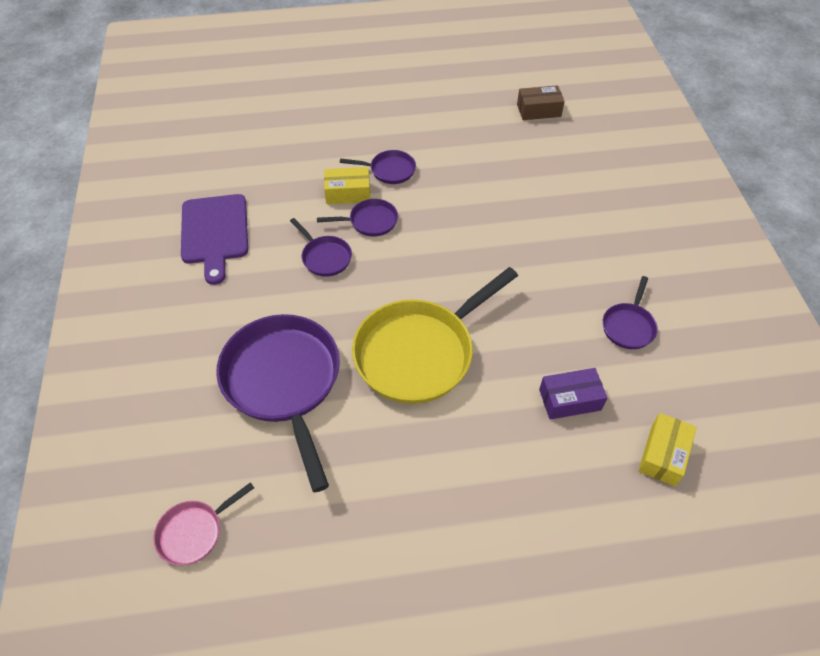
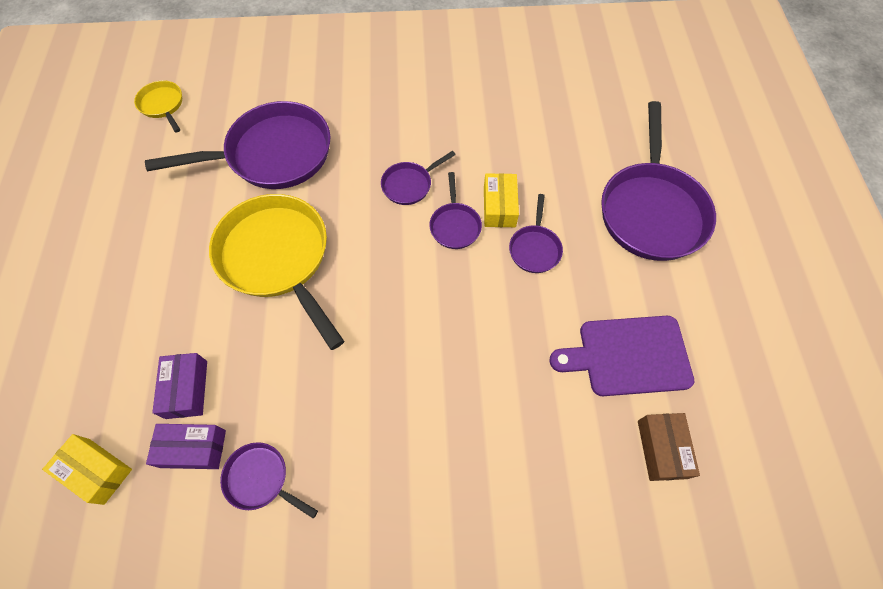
camera: 95 degrees right, 10 degrees up
pink pan [153,482,254,565] -> yellow pan [134,80,182,133]
purple cutting board [181,194,248,285] -> purple cutting board moved to [550,316,694,396]
none -> purple box [146,424,226,469]
none -> purple pan [601,101,716,261]

